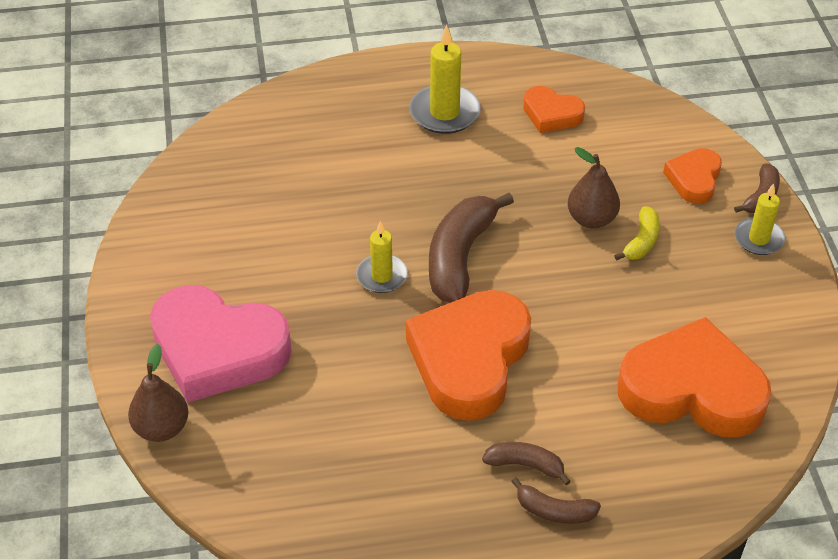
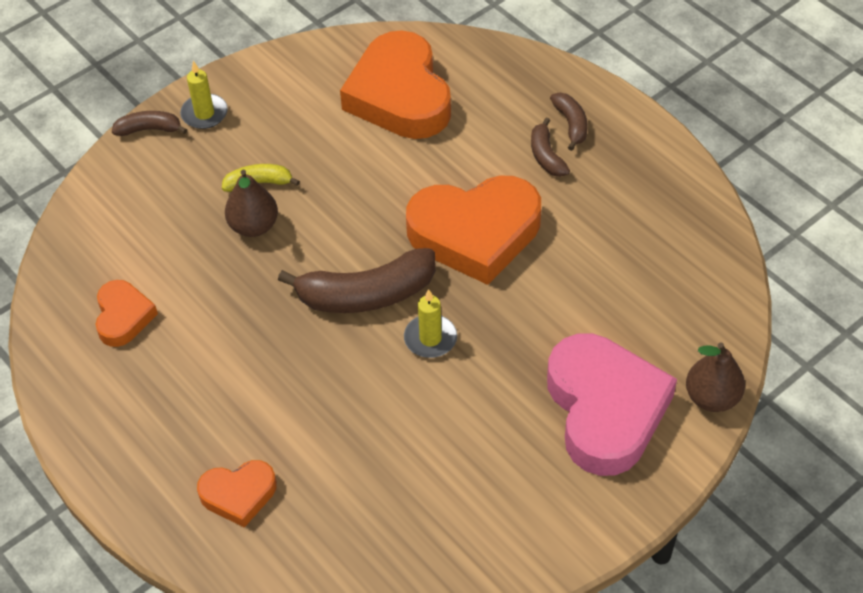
camera: 120 degrees left, 5 degrees up
yellow candle [409,25,481,134] -> none
orange heart [663,148,722,204] -> orange heart moved to [197,460,277,528]

